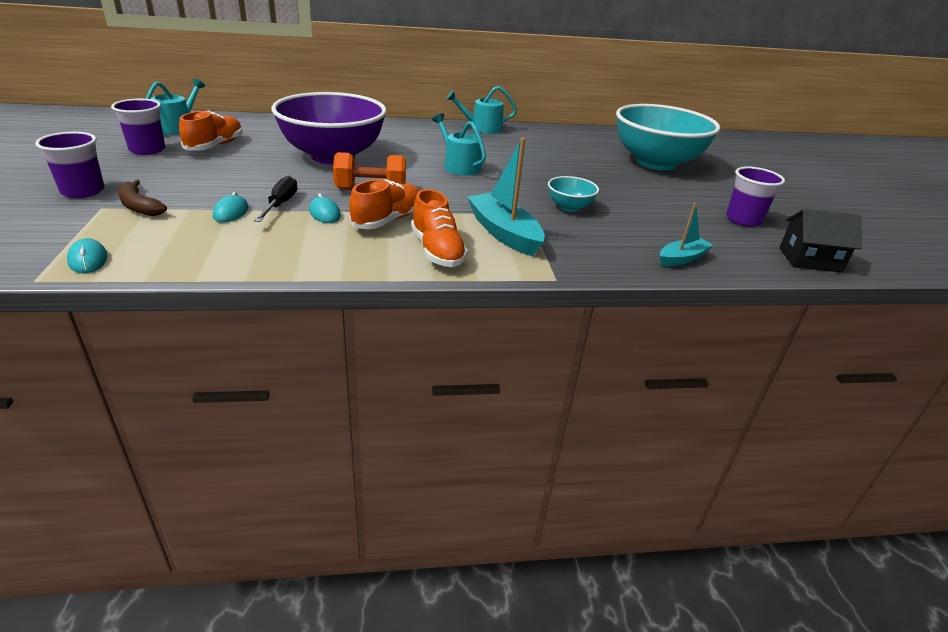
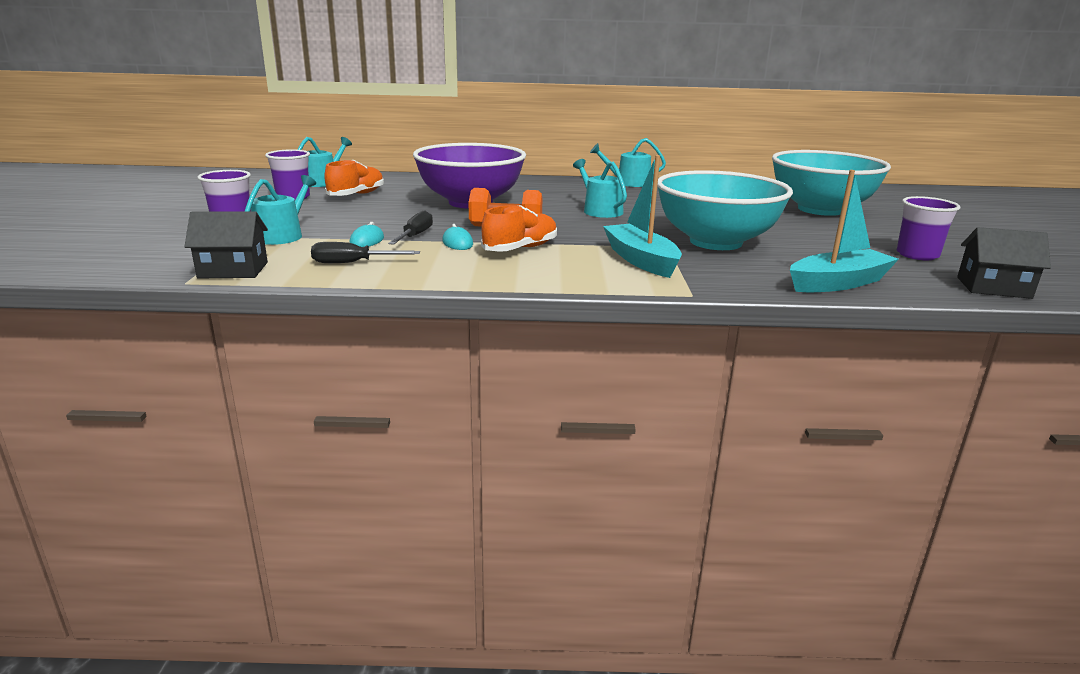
camera: 10 degrees right, 10 degrees down
turquoise mouse [67,238,108,273] -> black house [184,211,268,278]
brown banana [118,180,167,216] -> turquoise watering can [245,175,316,245]
orange shoe [411,189,468,267] -> none
turquoise bowl [548,176,599,212] -> turquoise bowl [657,170,793,250], size x2.36
turquoise boat [660,203,713,266] -> turquoise boat [790,170,899,292], size x1.67
none -> black screwdriver [311,242,420,263]

